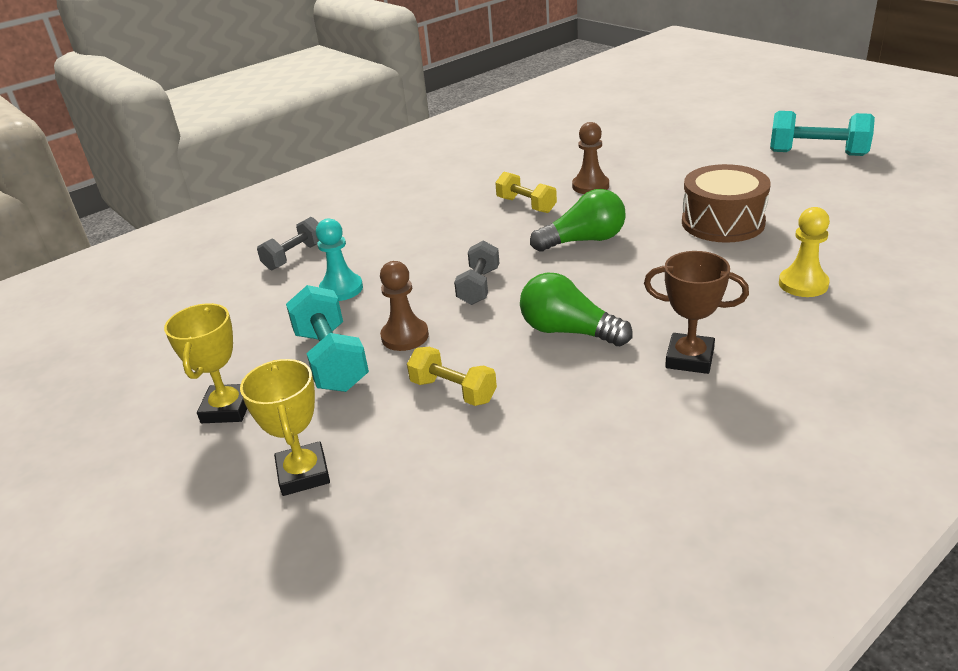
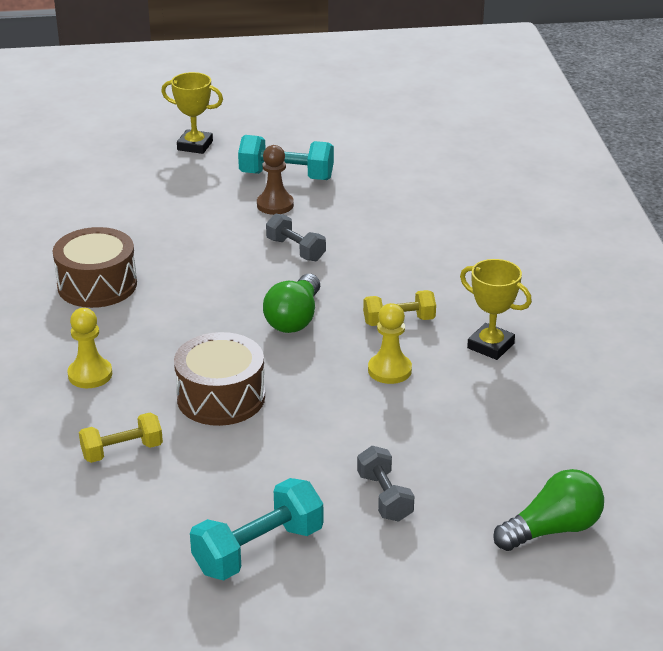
camera: 120 degrees right, 0 degrees up
yellow trophy [164,303,247,423] -> yellow trophy moved to [460,259,532,360]
grey dumbbell [257,217,319,270] -> grey dumbbell moved to [357,446,414,521]
turquoise pawn [316,218,363,301] -> none
yellow dumbbell [407,347,497,406] -> yellow dumbbell moved to [79,413,163,463]
green light bulb [520,273,633,346] -> green light bulb moved to [493,469,604,551]
brown pawn [572,122,609,194] -> yellow pawn [368,303,412,384]
brown trophy [644,251,749,374] -> brown drum [53,227,137,308]

